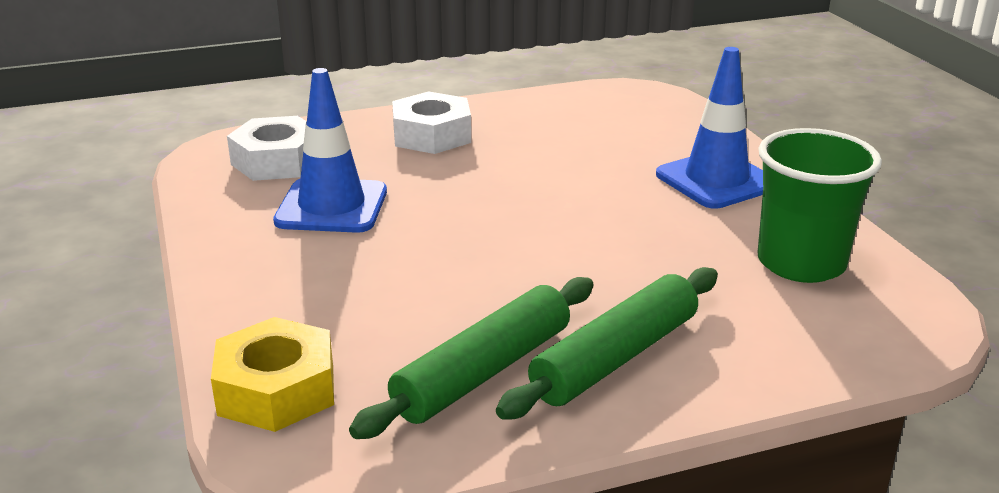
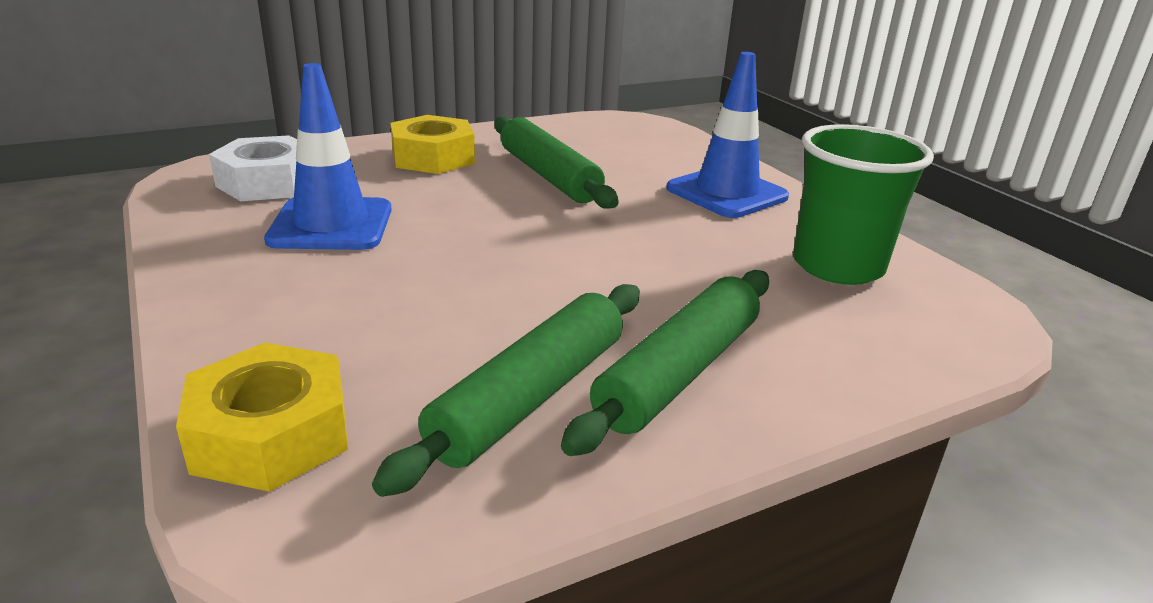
camera: 10 degrees left, 0 degrees up
white nut [392,91,471,154] -> yellow nut [391,115,475,174]
none -> green rolling pin [494,116,619,209]

